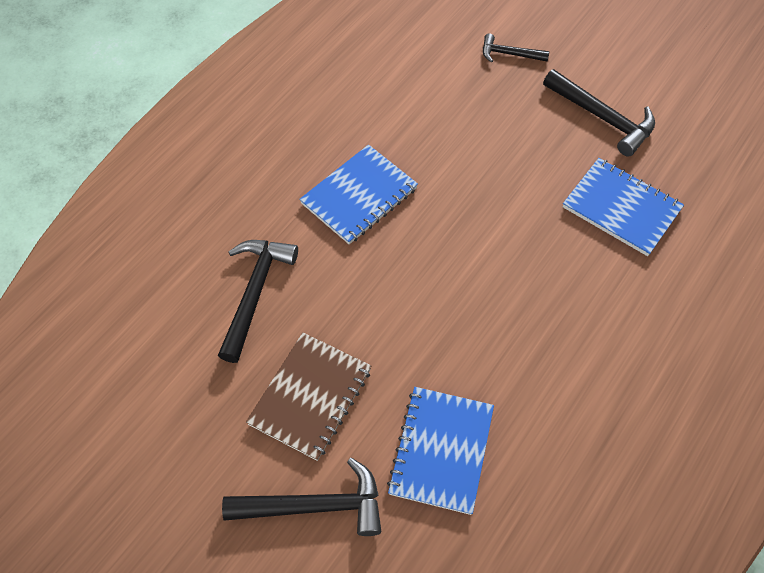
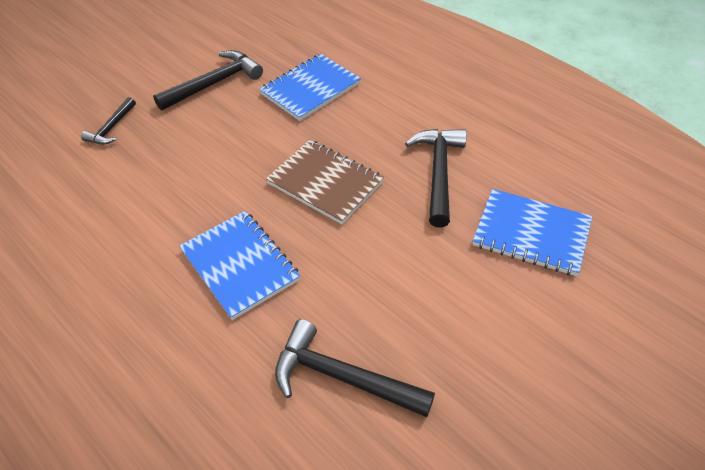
camera: 80 degrees left, 10 degrees down
black hammer [222,458,381,536] -> black hammer moved to [405,129,467,228]
brown notebook [246,333,371,461] -> brown notebook moved to [266,140,384,224]

